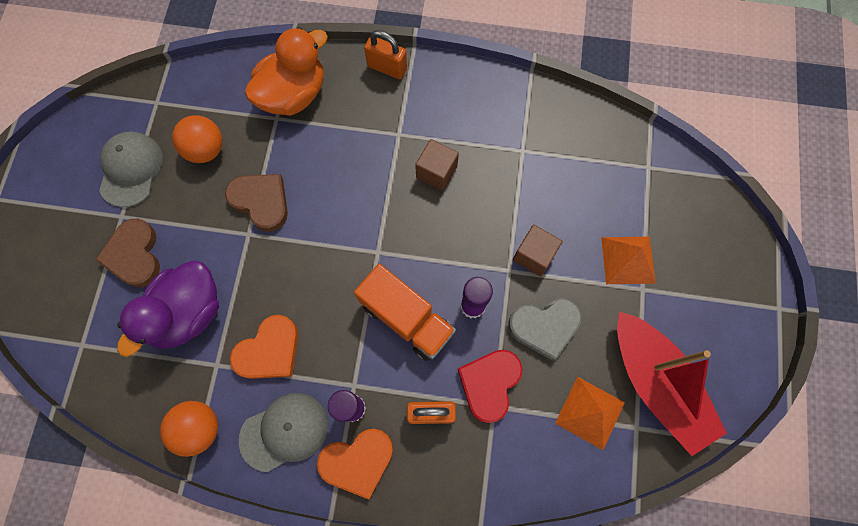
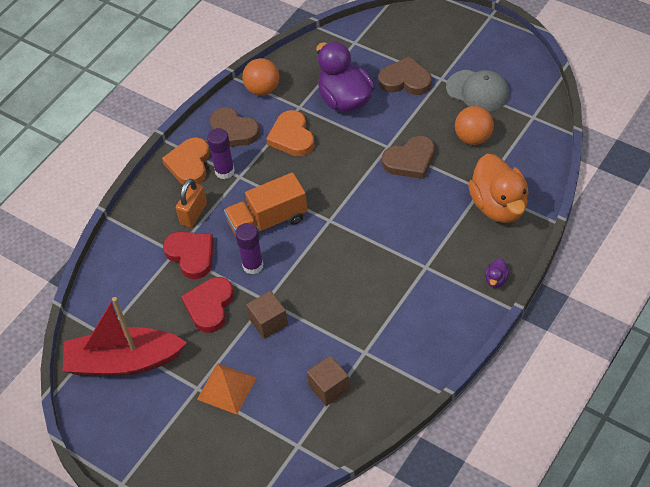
camera: 120 degrees right, 20 degrees down
grey cap [239,393,328,472] -> brown heart [210,107,260,147]
orange padlock [364,30,407,79] -> purple duck [485,258,509,288]
brown cube [415,139,459,191] -> brown cube moved to [307,356,350,406]
grey heart [508,298,582,361] -> red heart [181,277,234,333]
orange pyramid [555,377,625,450] -> none

